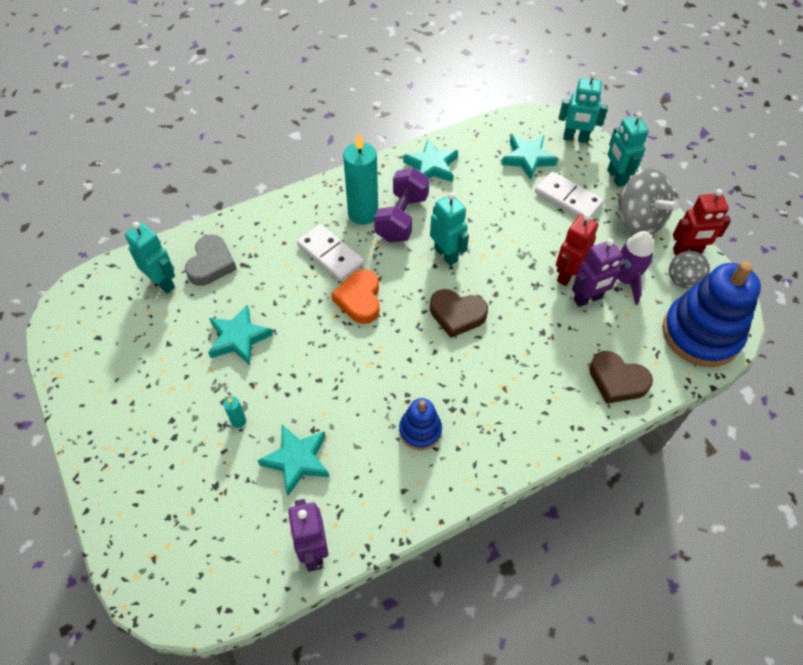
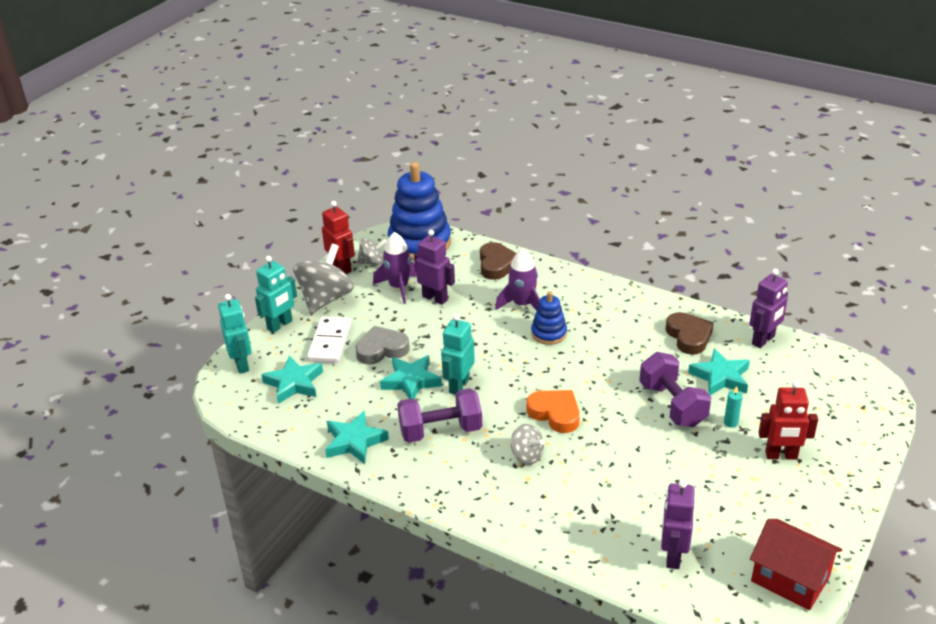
camera: 120 degrees left, 20 degrees down
turquoise robot [125,222,175,293] -> purple robot [661,480,695,569]
grey heart [185,235,237,286] -> grey heart moved to [355,326,410,365]
turquoise star [208,305,273,365] -> turquoise star moved to [380,355,442,399]
white domino [297,224,364,282] -> grey spinning top [511,424,544,465]
orange heart [331,269,380,324] -> orange heart turned 105 degrees counterclockwise [527,390,580,433]
turquoise candle [343,133,378,225] -> none
blue stacking toy [399,398,442,450] -> blue stacking toy moved to [531,291,567,345]
brown heart [430,289,488,338] -> brown heart moved to [665,312,714,355]
red robot [556,214,599,286] -> red robot moved to [758,381,818,459]
none -> purple rocket [495,249,540,311]
none -> purple dumbbell [639,352,711,427]
none -> red house [750,519,842,610]

